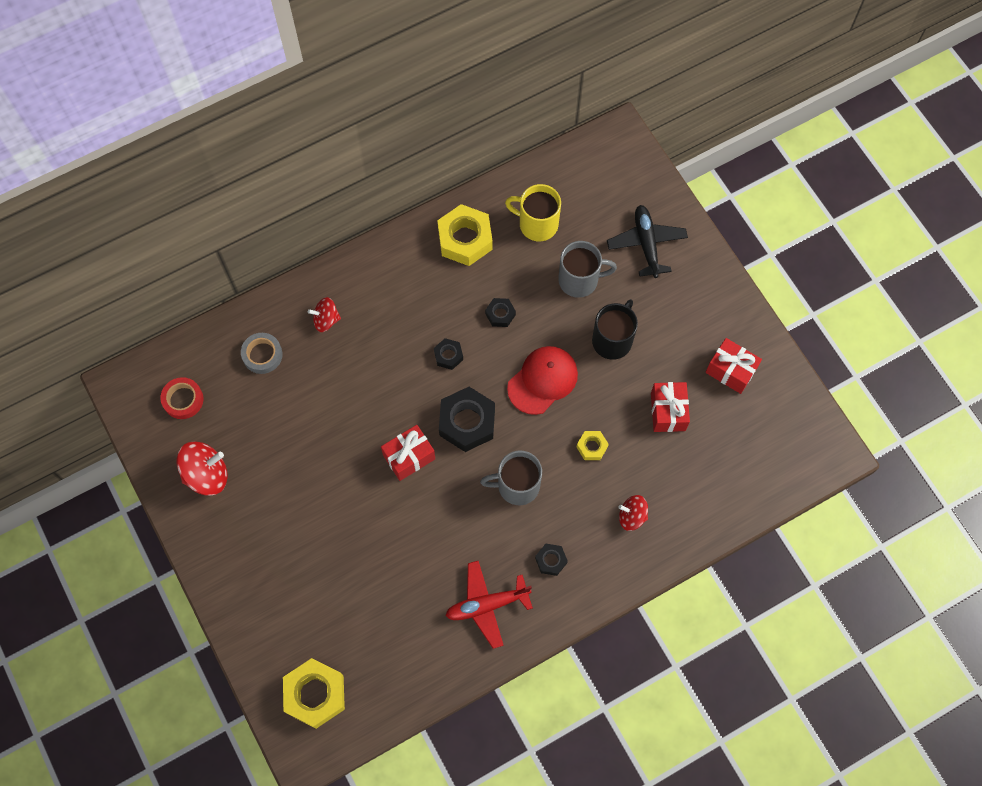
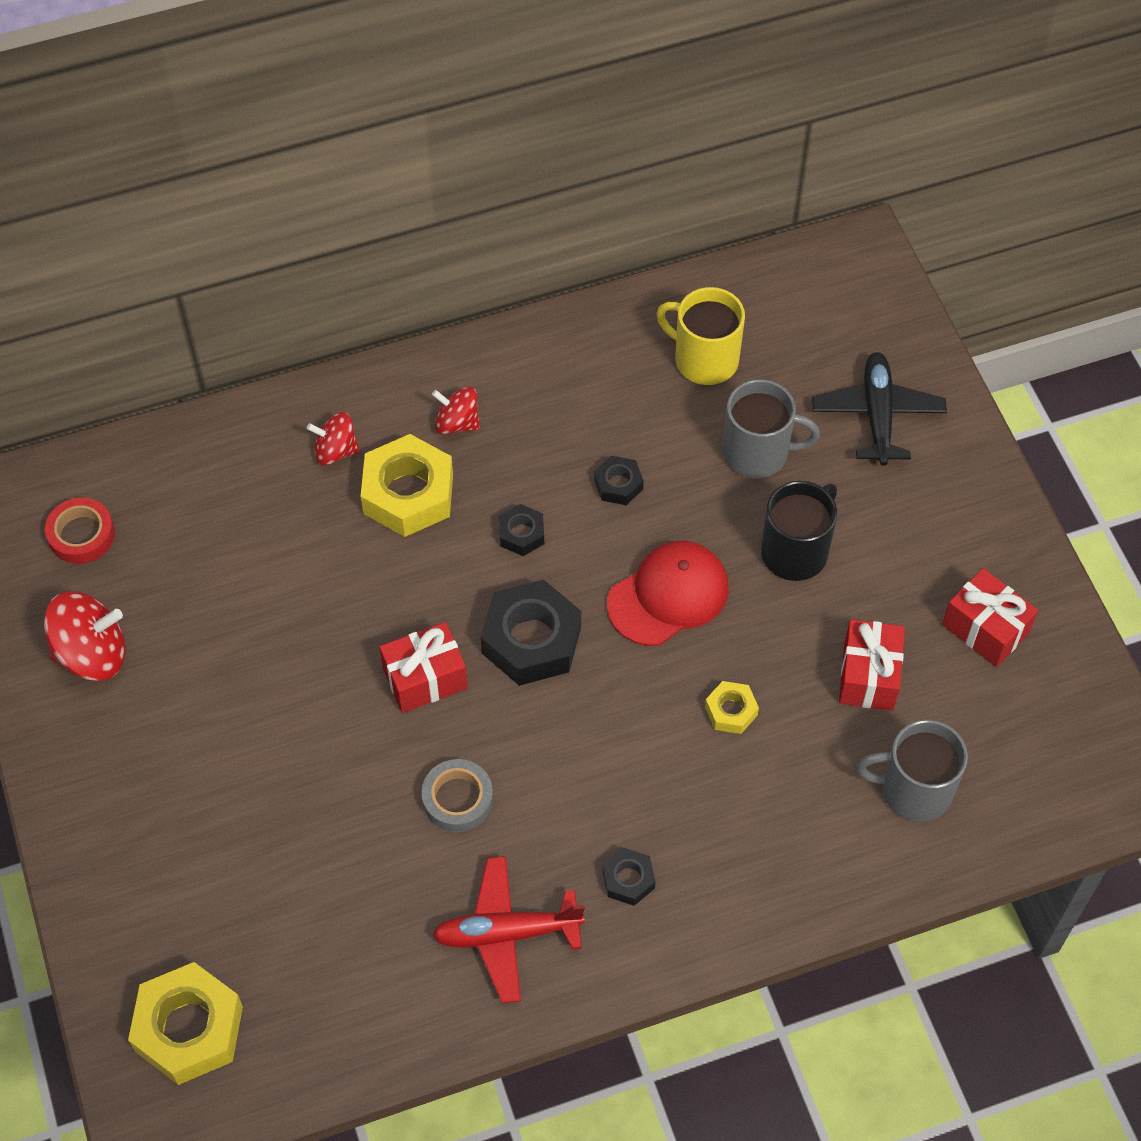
camera: 10 degrees right, 10 degrees down
grey tape [241,333,283,374] -> grey tape moved to [422,759,493,832]
yellow nut [437,204,493,266] -> yellow nut moved to [361,434,453,537]
grey mug [480,451,542,505] -> grey mug moved to [856,720,968,822]
red spinning top [618,495,648,531] -> red spinning top moved to [432,387,480,434]

